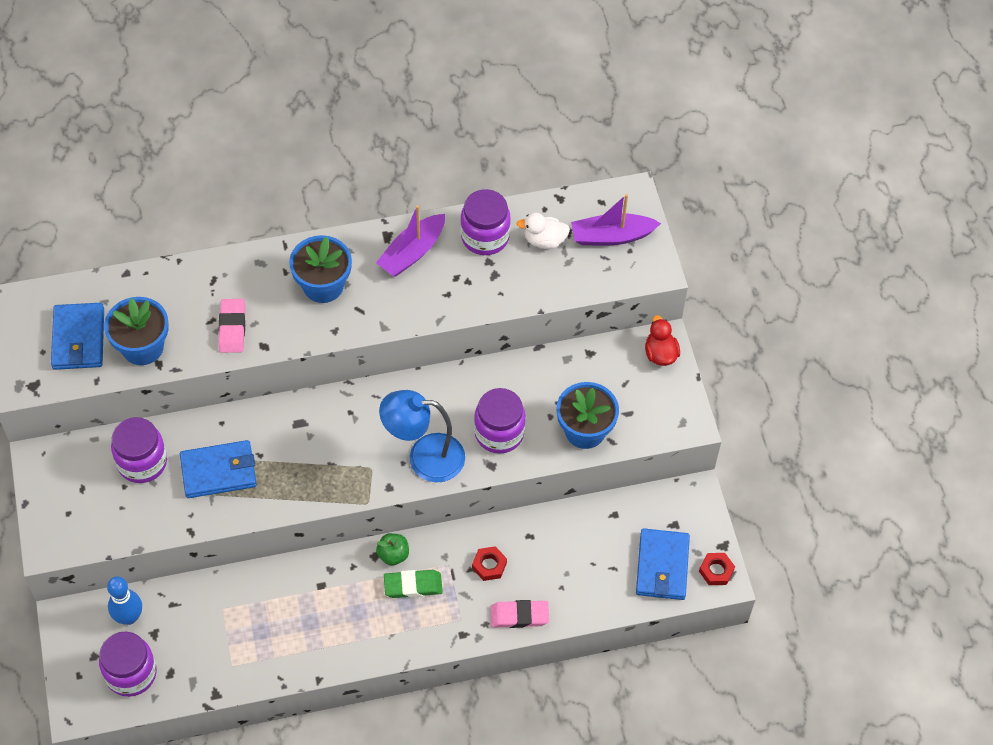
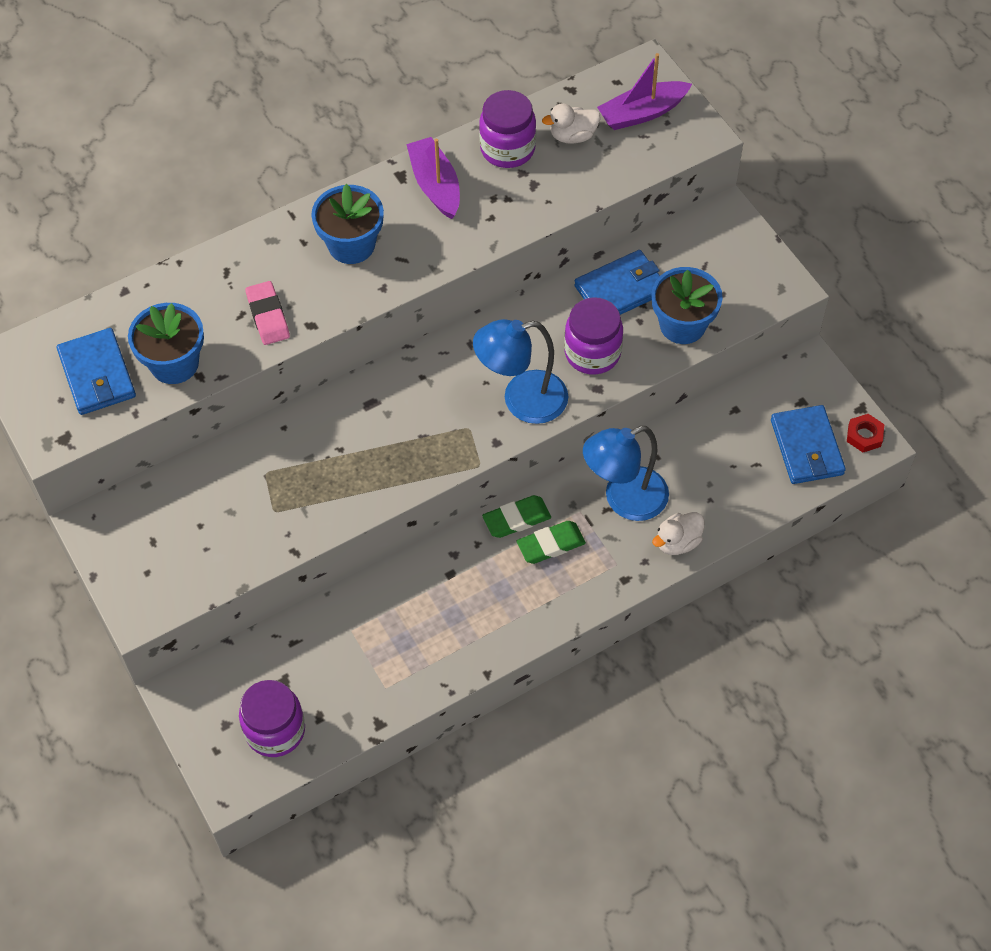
camera: 15 degrees left, 0 degrees up
blue bowling pin [107,576,142,625] -> none
purple jar [111,417,167,483] -> none
blue wallet [180,440,257,498] -> blue wallet moved to [574,250,660,315]
purple boat [376,205,445,276] -> purple boat turned 135 degrees clockwise [406,137,460,219]
green apple [376,533,409,566] -> green eraser [482,495,551,538]
red nut [472,546,507,581] -> blue lamp [583,426,669,521]
pink eraser [490,600,549,628] -> white duck [652,512,705,555]
red duck [645,315,680,366] -> none

